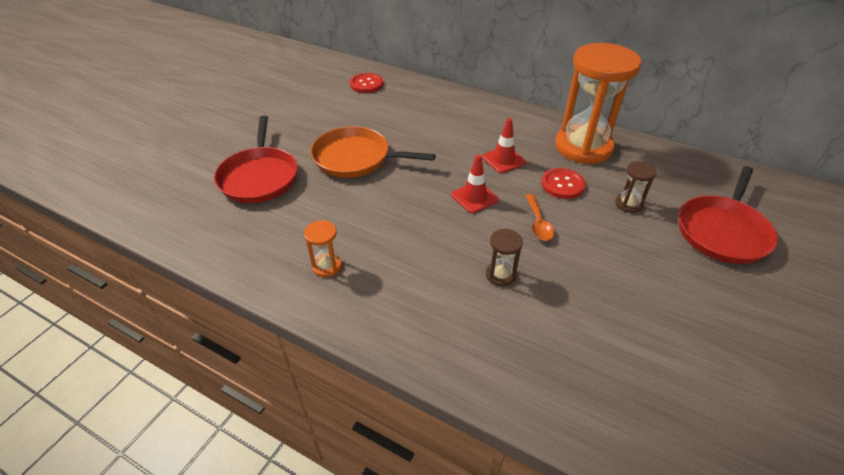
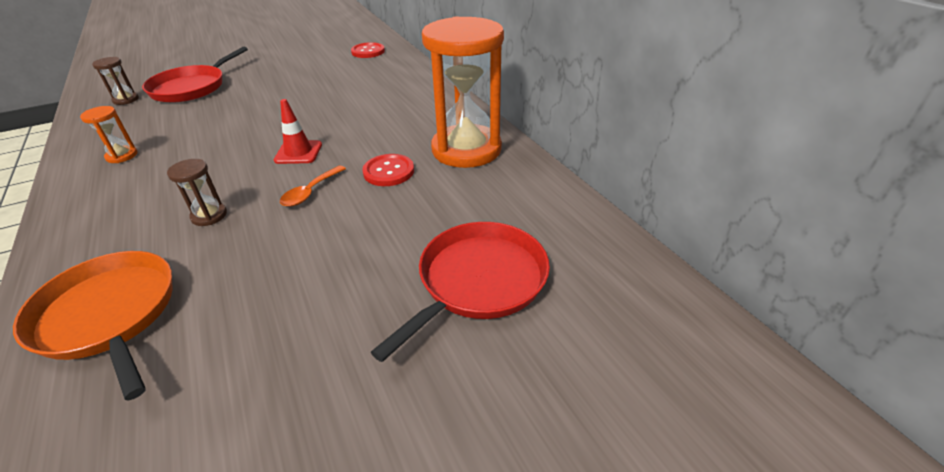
camera: 35 degrees right, 5 degrees down
orange pan [311,126,435,178] -> orange pan moved to [13,251,173,401]
red traffic cone [482,118,526,173] -> none
brown hourglass [615,161,657,213] -> brown hourglass moved to [92,57,139,105]
red pan [679,166,778,264] -> red pan turned 150 degrees clockwise [371,222,550,362]

